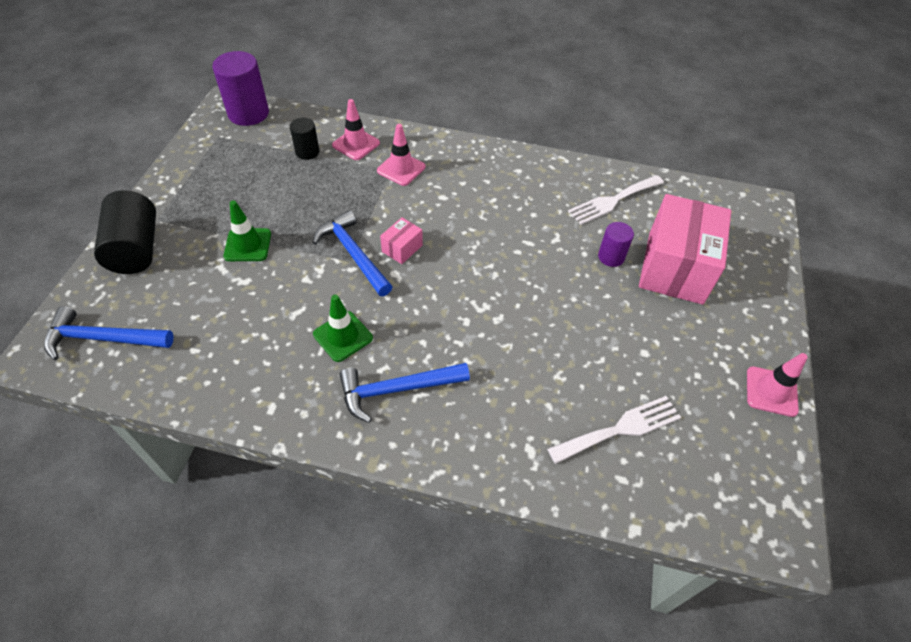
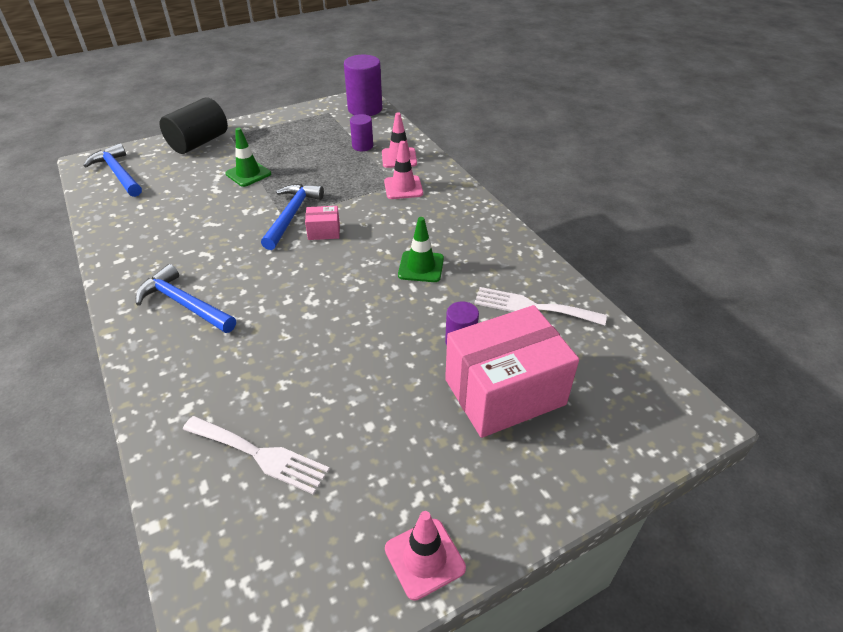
camera: 50 degrees right, 10 degrees down
black cylinder [290,118,319,160] -> purple cylinder [350,114,373,151]
green traffic cone [313,295,373,362] -> green traffic cone moved to [398,217,444,282]

